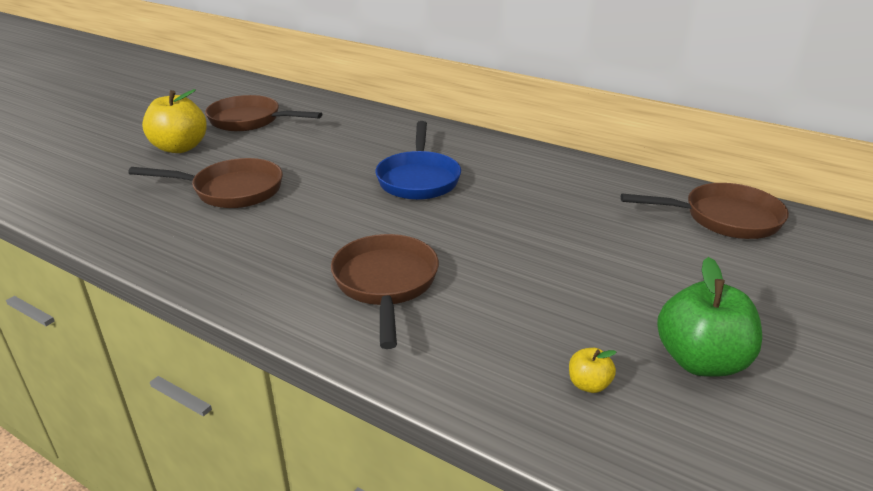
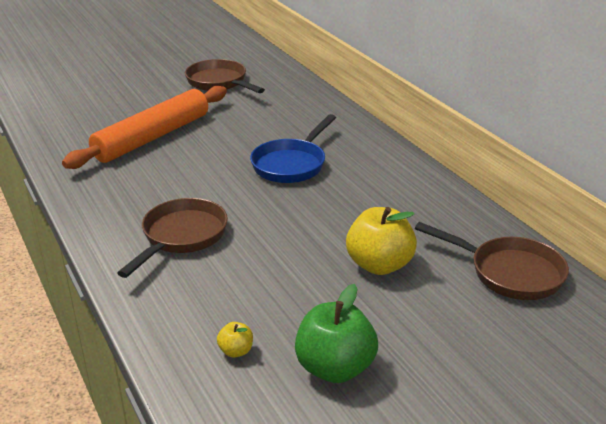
camera: 30 degrees right, 0 degrees up
brown pan [128,158,283,208] -> orange rolling pin [62,86,227,169]
yellow apple [142,89,207,153] -> yellow apple moved to [346,207,417,275]

